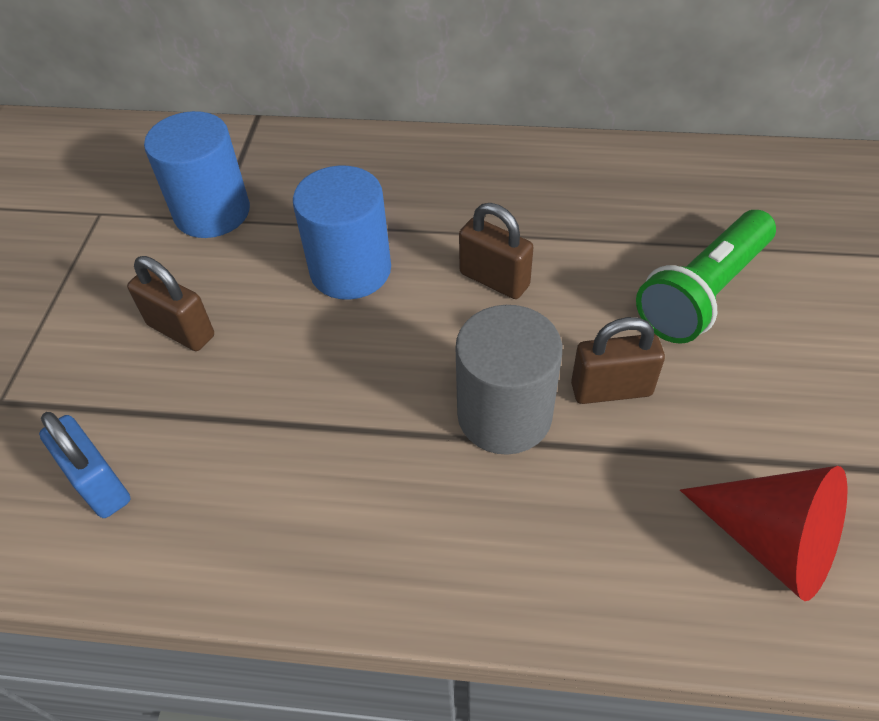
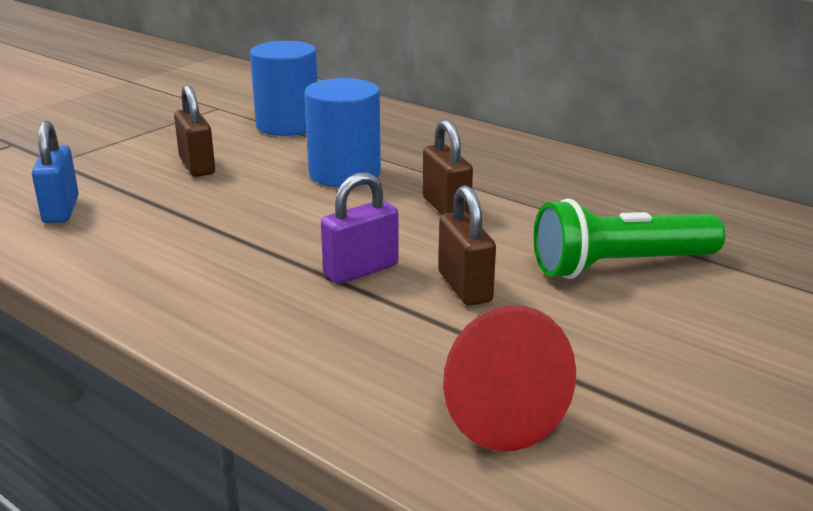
camera: 30 degrees right, 25 degrees down
grey cylinder [456,305,562,455] -> purple padlock [321,172,399,284]
brown padlock [571,317,665,404] -> brown padlock turned 45 degrees clockwise [438,185,496,306]

